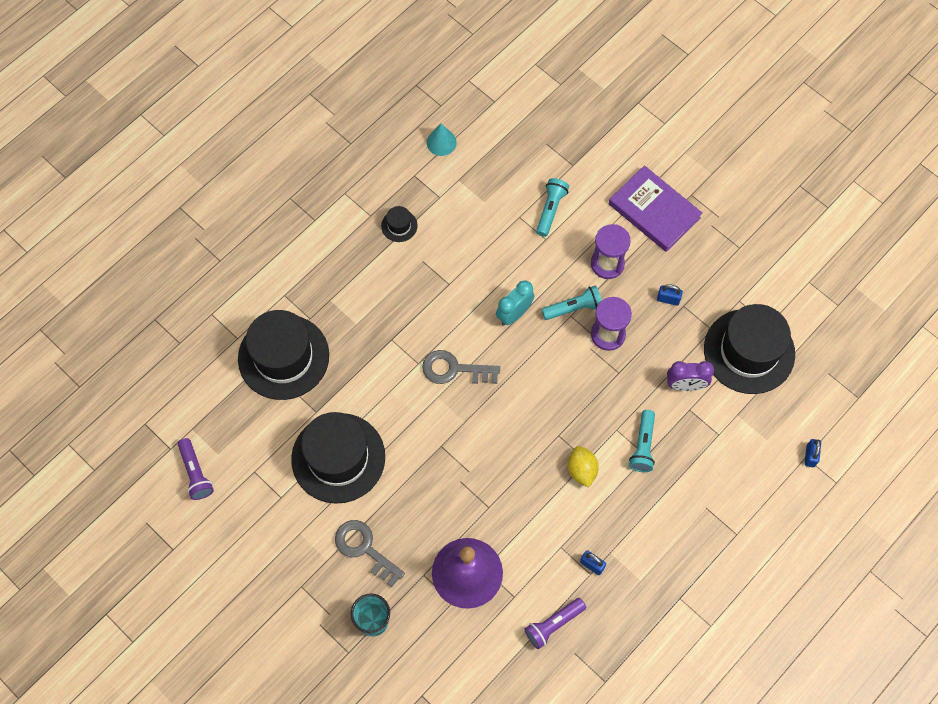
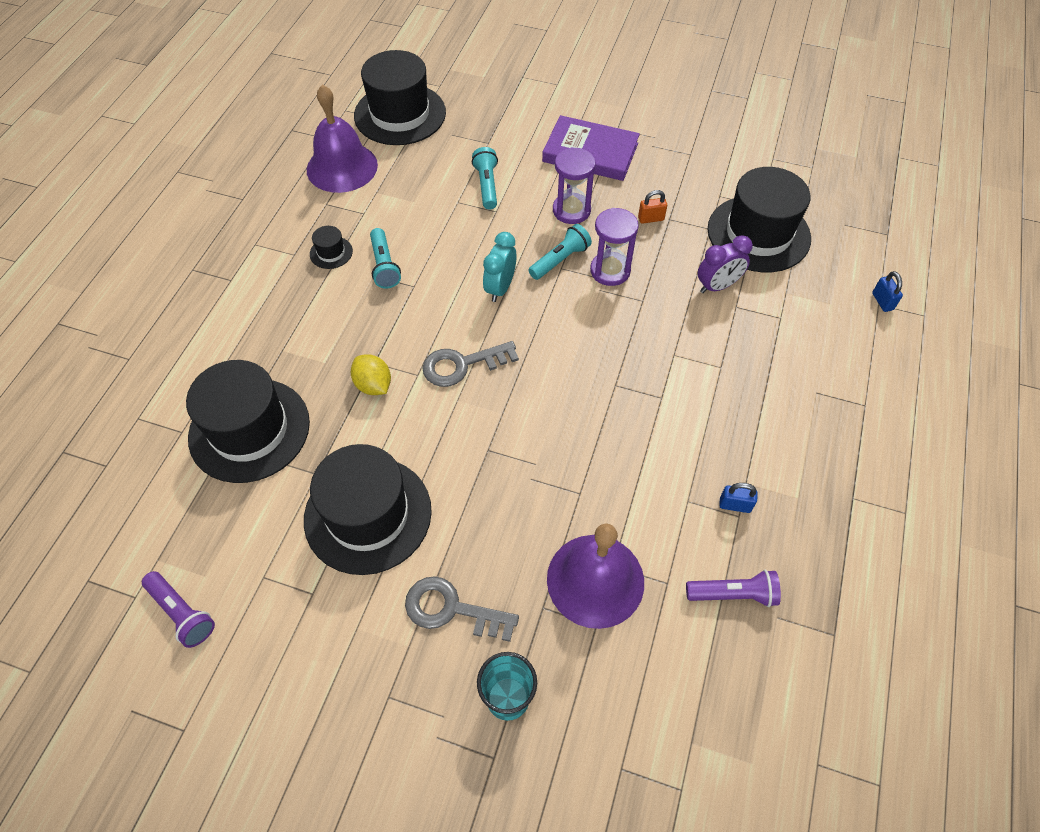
camera: 25 degrees left, 10 degrees down
turquoise cone [427,123,457,156] -> purple bell [307,85,378,193]
purple flashlight [524,598,586,649] -> purple flashlight turned 120 degrees counterclockwise [686,570,781,607]
yellow lemon [568,446,599,488] -> yellow lemon moved to [351,354,391,395]
turquoise flashlight [629,410,655,472] -> turquoise flashlight moved to [370,228,401,289]
blue padlock [657,284,683,306] -> orange padlock [638,190,667,224]
none -> black hat [354,50,446,145]

